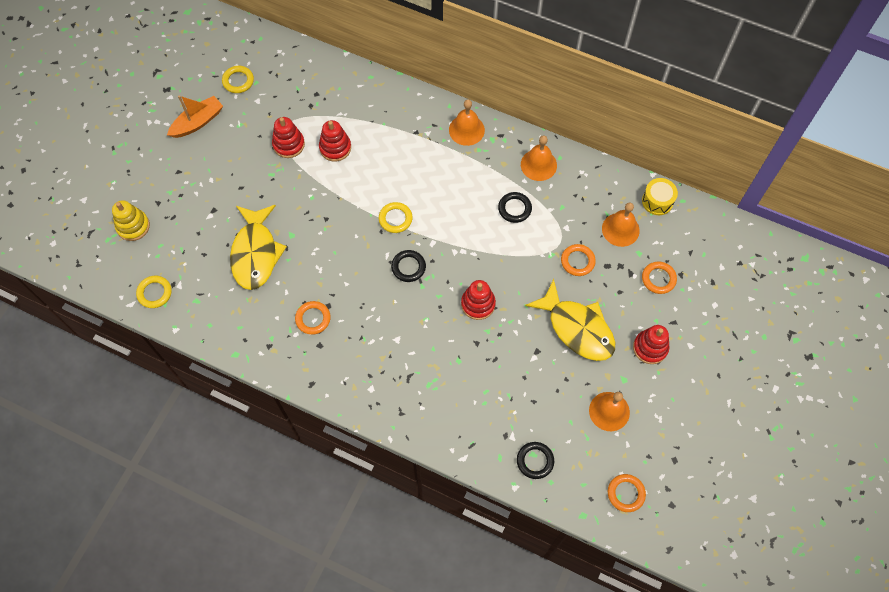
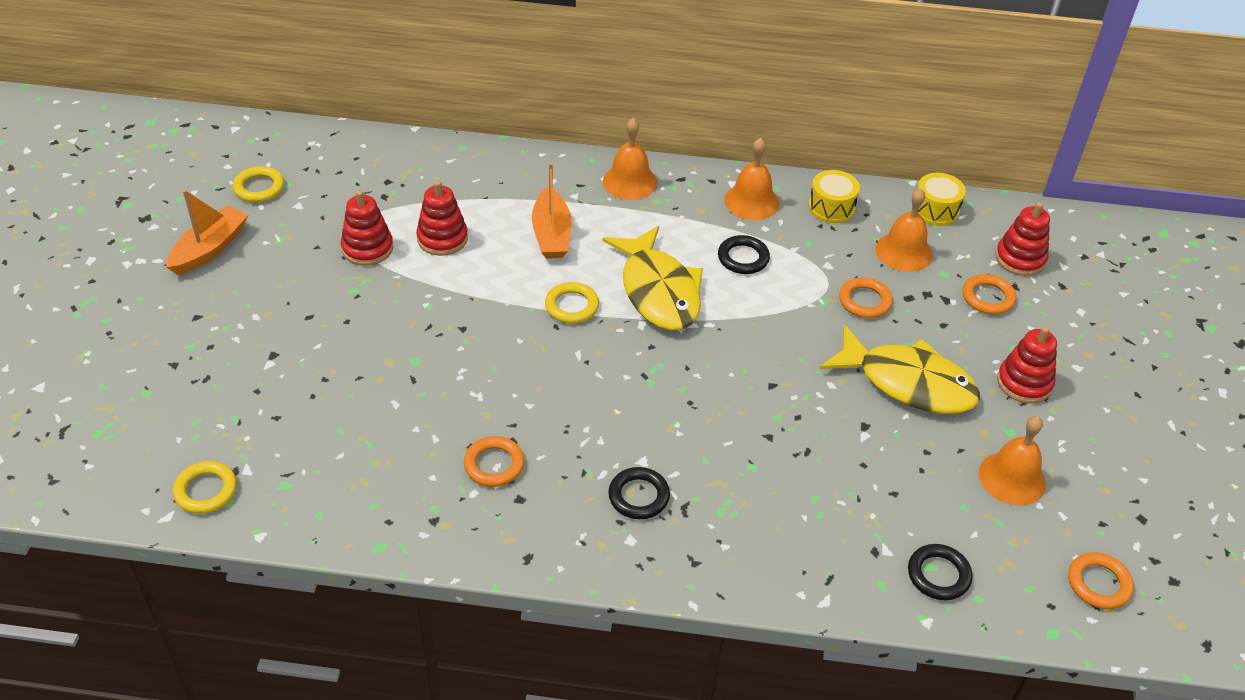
camera: 20 degrees left, 20 degrees down
yellow stacking toy [112,200,150,241] -> none
yellow fish [230,205,287,290] -> yellow fish moved to [602,226,703,330]
black ring [391,250,426,282] -> black ring moved to [608,467,670,519]
red stacking toy [461,280,496,320] -> red stacking toy moved to [995,202,1050,276]
none -> orange boat [532,163,572,259]
none -> yellow drum [809,170,860,223]

